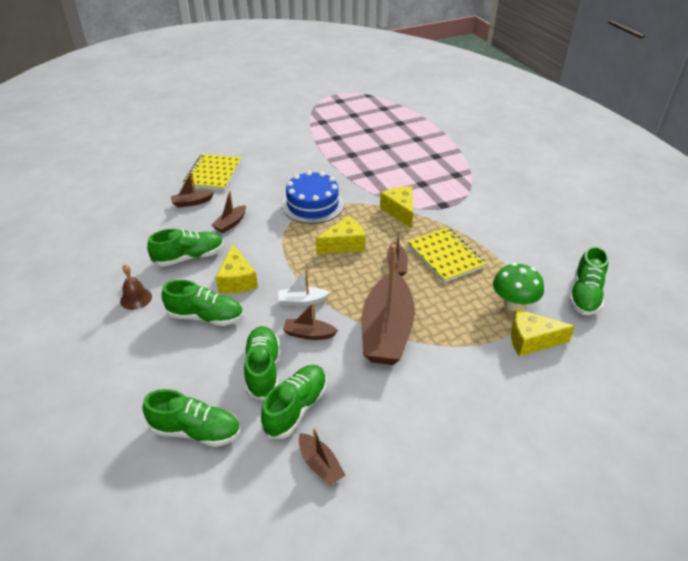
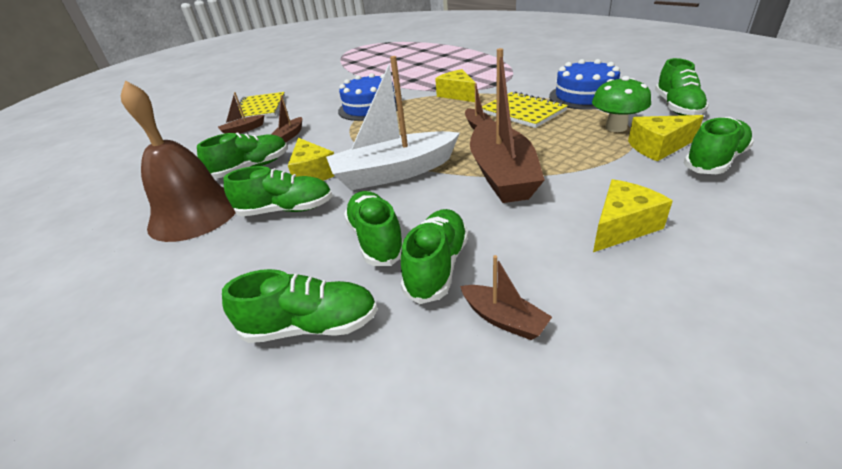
camera: 10 degrees left, 5 degrees down
brown bell [120,264,152,310] -> brown bell [121,80,236,242], size x2.34
white boat [278,269,330,306] -> white boat [326,56,460,190], size x2.24
brown boat [283,303,338,340] -> none
yellow cheese [316,216,365,254] -> yellow cheese moved to [593,179,673,252]
none -> blue cake [549,59,620,110]
none -> green shoe [684,117,754,174]

